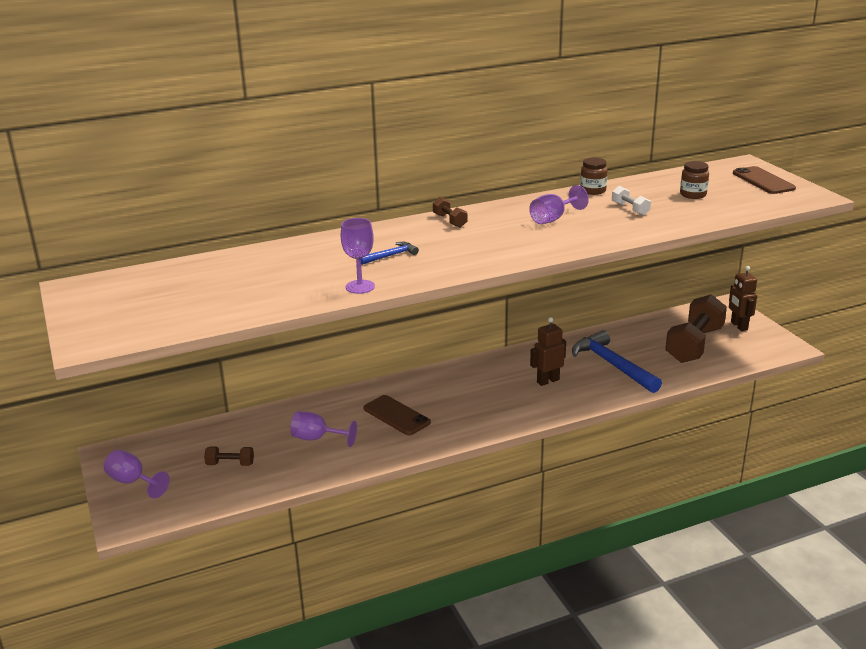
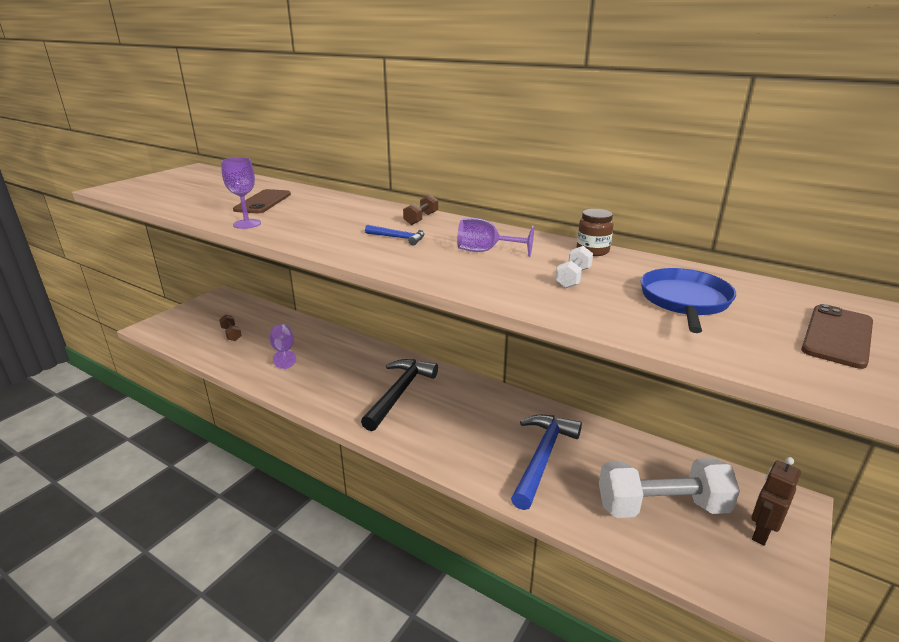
camera: 55 degrees right, 0 degrees up
purple goblet [104,450,170,498] -> none
blue hammer [361,242,419,265] -> blue hammer moved to [365,225,425,245]
brown phone [363,395,431,435] -> brown phone moved to [233,189,291,213]
brown robot [530,317,566,386] -> none
brown dumbbell [665,294,727,363] -> white dumbbell [599,458,740,518]
brown jar [680,161,709,199] -> blue pan [641,268,736,333]
none -> black hammer [361,359,438,431]

